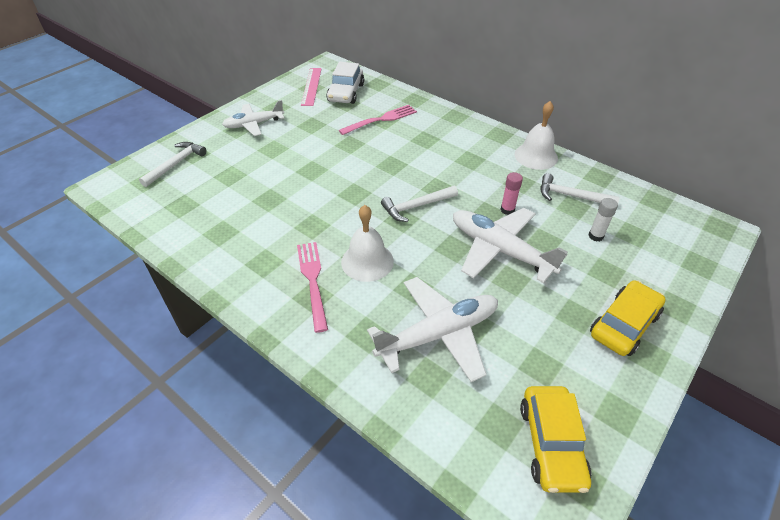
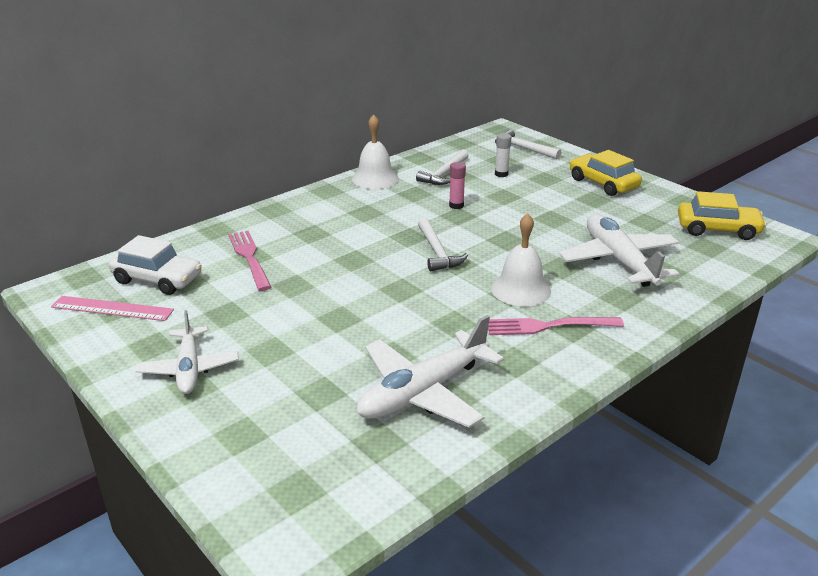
camera: 80 degrees left, 15 degrees down
white hammer [139,142,207,187] -> white hammer moved to [495,129,561,160]
white plane [453,208,567,283] -> white plane moved to [357,315,504,428]

